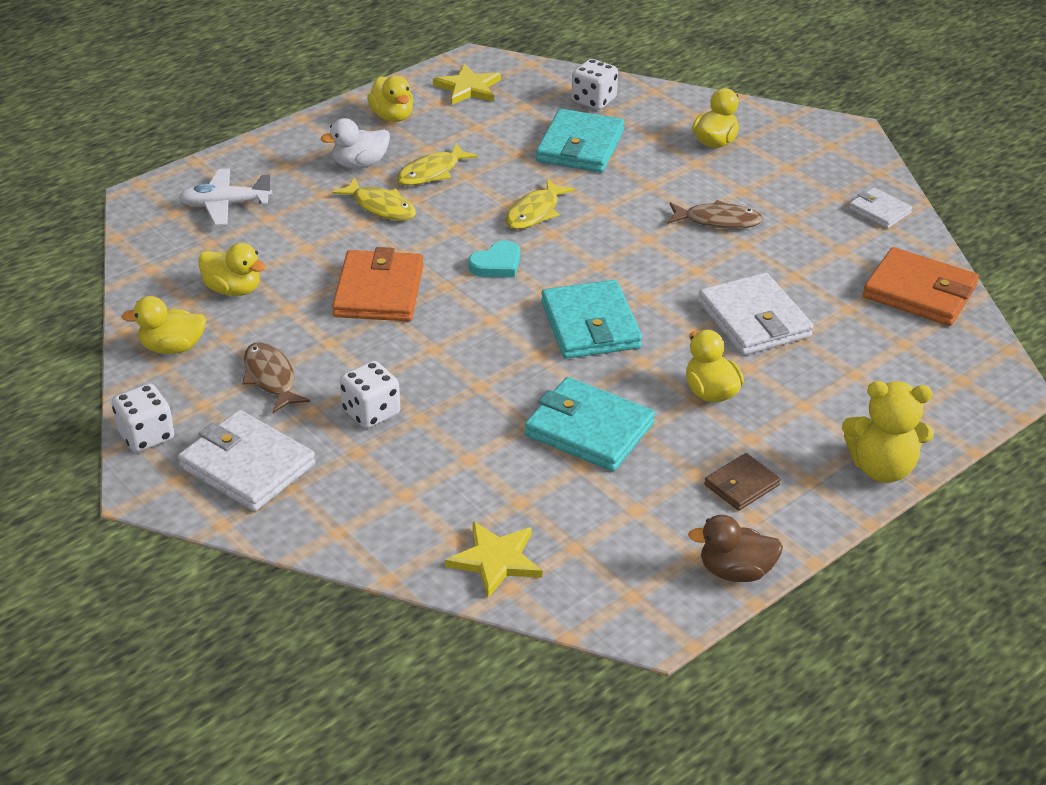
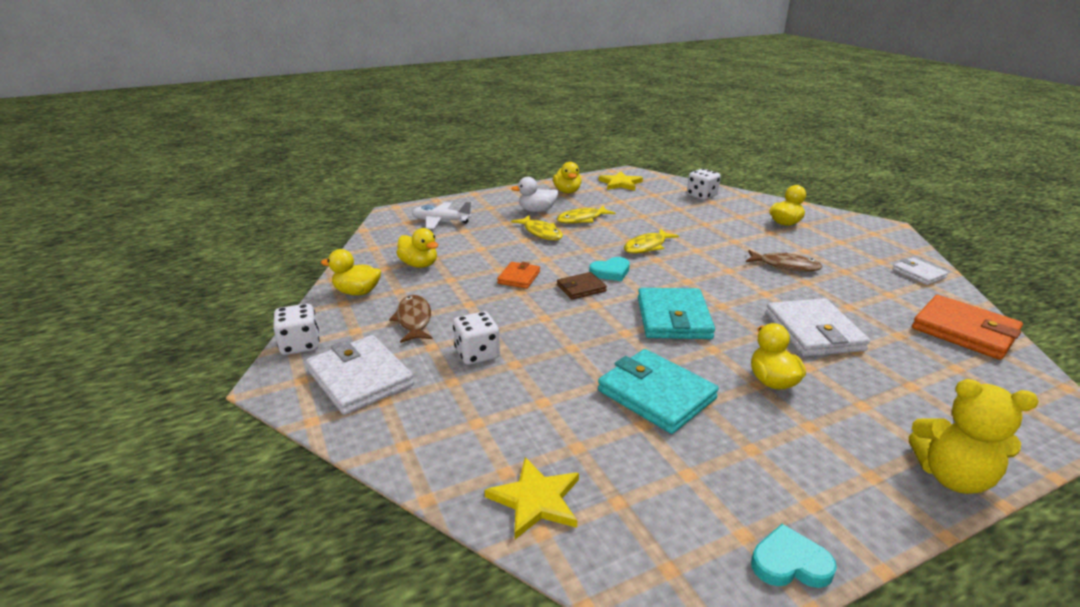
camera: 15 degrees right, 10 degrees down
orange wallet [332,247,423,321] -> orange wallet [497,262,540,289], size x0.55
turquoise wallet [536,109,624,173] -> none
brown duck [688,515,783,582] -> turquoise heart [751,524,837,588]
brown wallet [704,453,781,511] -> brown wallet moved to [557,272,607,300]

